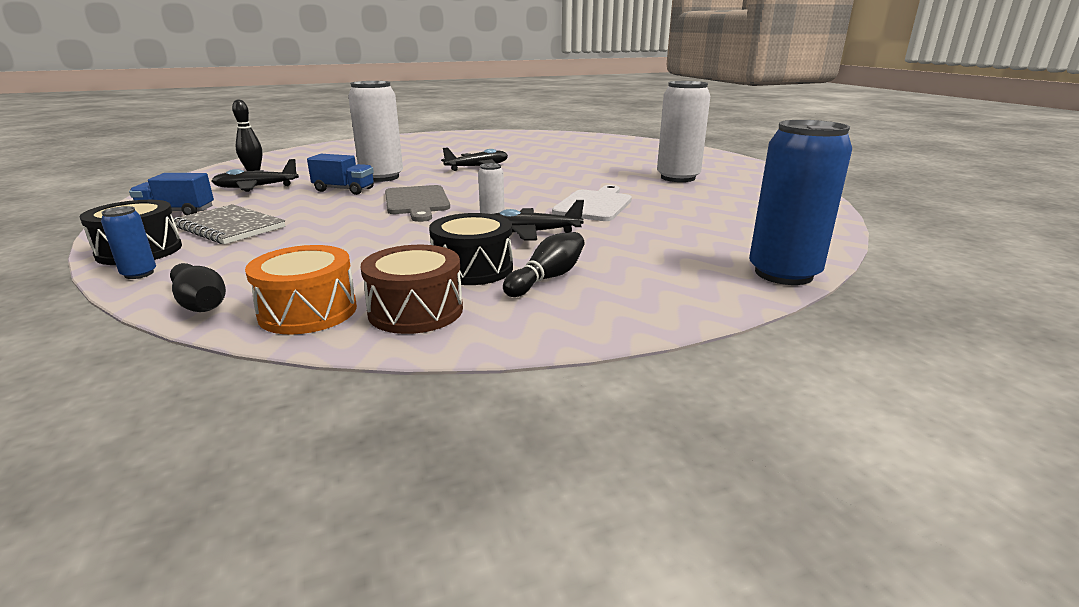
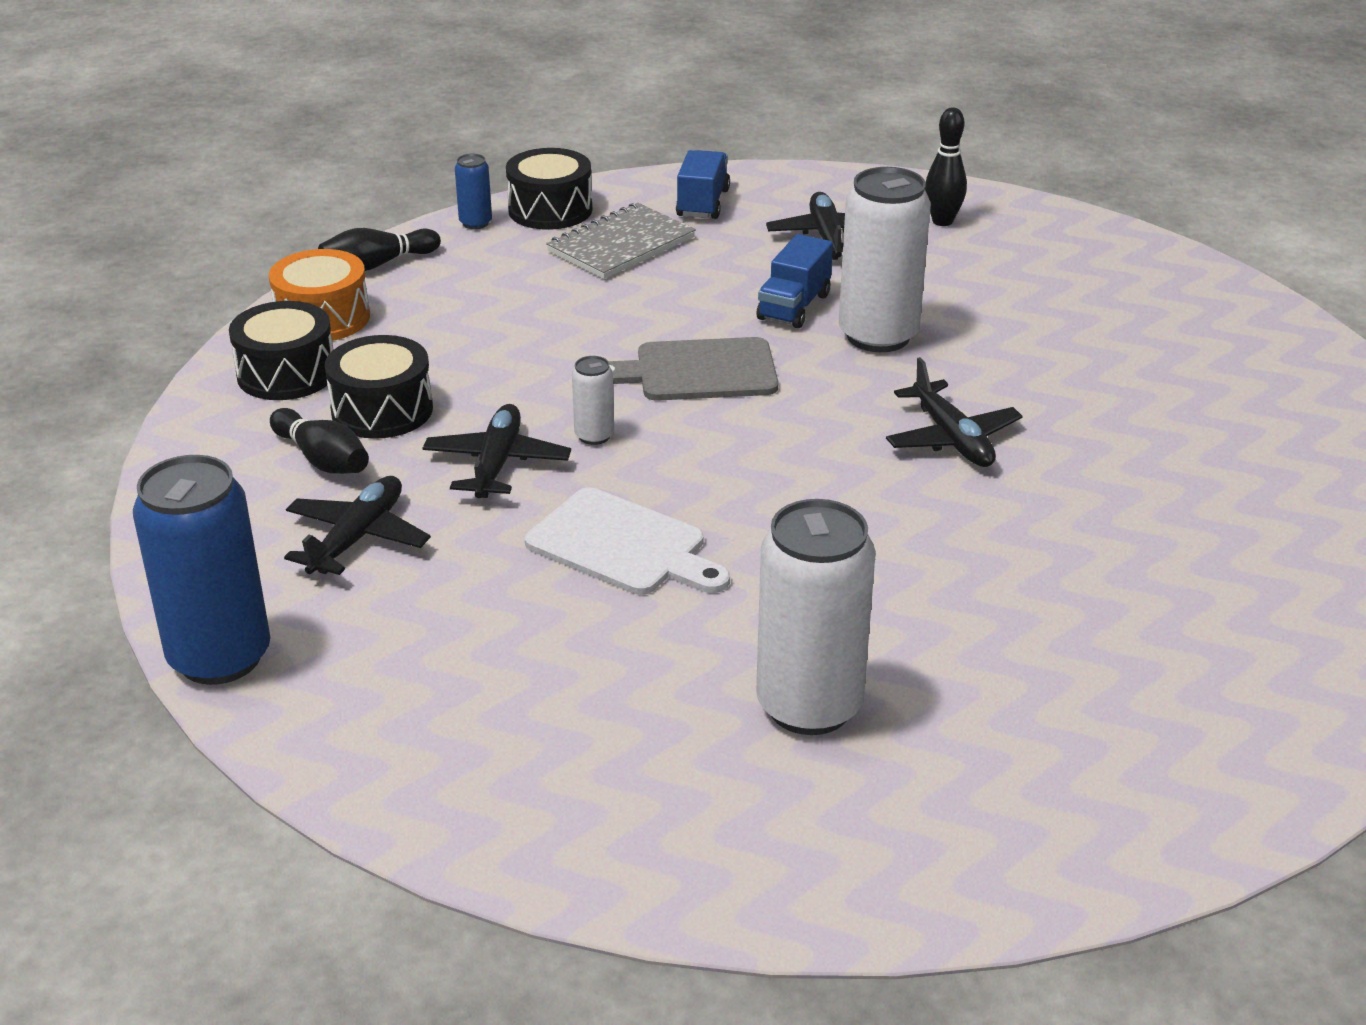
camera: 100 degrees right, 10 degrees up
brown drum [360,245,463,334] -> black drum [229,301,333,400]
none -> black plane [284,476,431,575]

